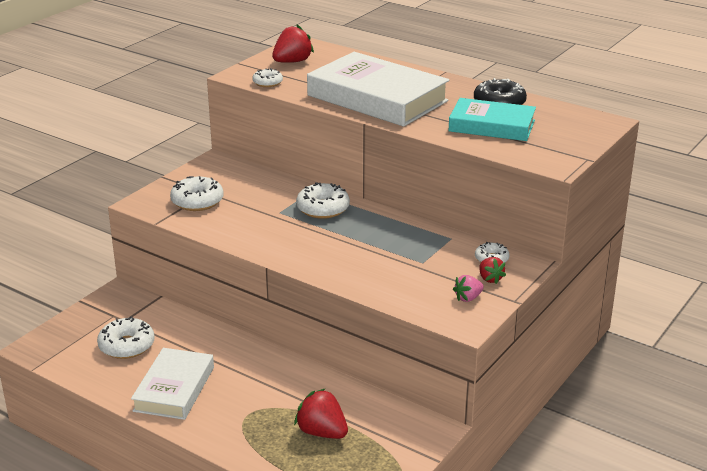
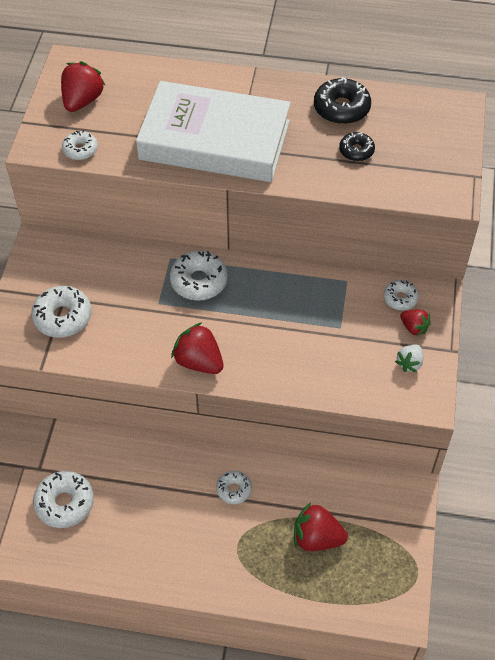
camera: 25 degrees left, 25 degrees up
white book [131,348,214,420] -> none
turquoise book [448,98,536,141] -> black donut [339,132,375,161]
pink strawberry [453,275,484,302] -> white strawberry [395,345,423,372]
none -> red strawberry [171,322,224,374]
none -> white donut [216,471,252,504]

